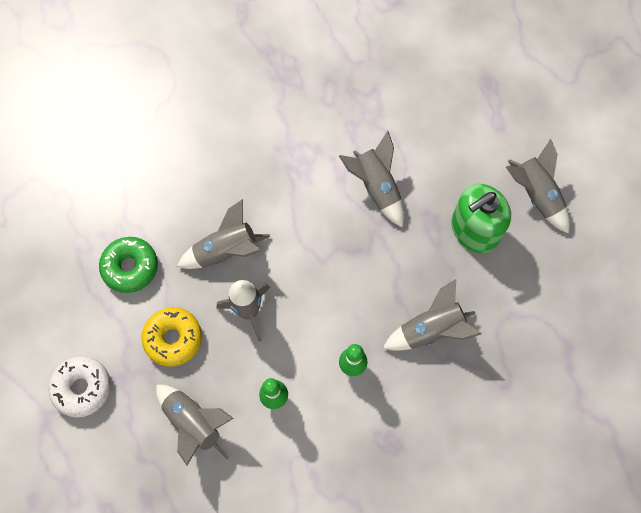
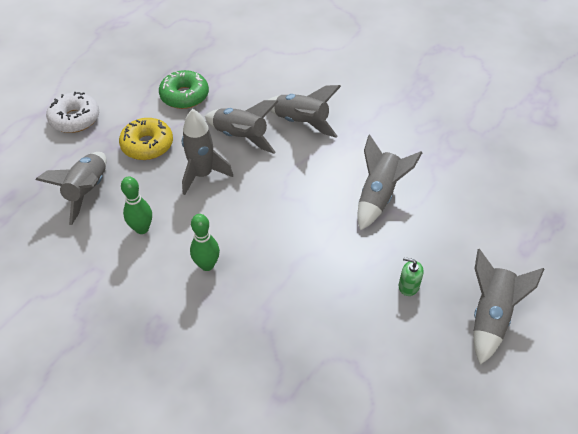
camera: 55 degrees right, 20 degrees down
grey rocket [383,279,481,351] -> grey rocket moved to [268,85,341,138]
green soap dispenser [451,184,511,253] -> green soap dispenser [399,257,424,296], size x0.42

